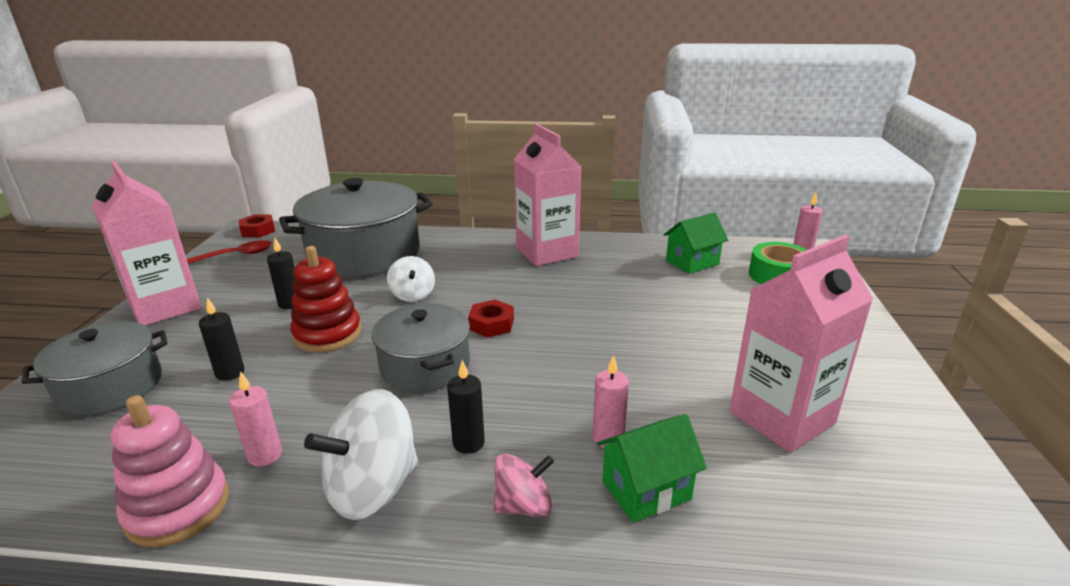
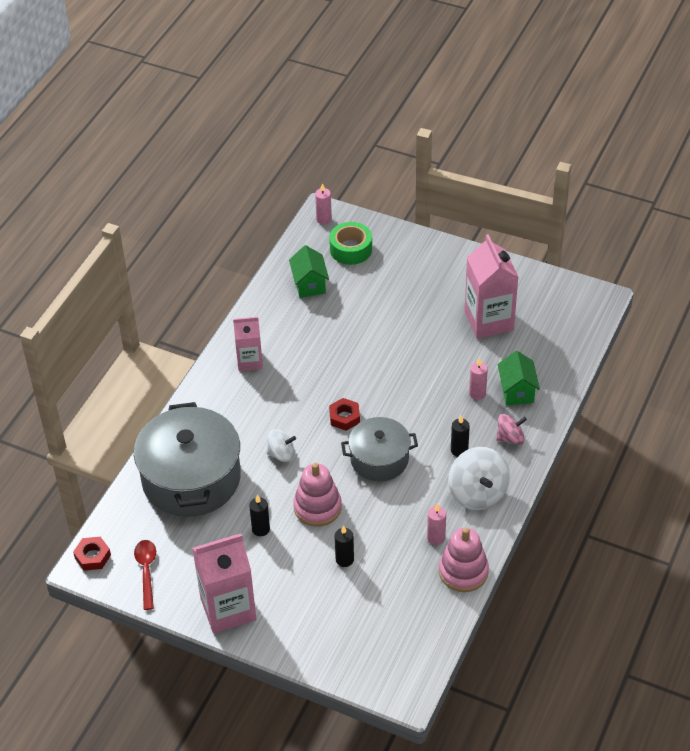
camera: 70 degrees left, 20 degrees up
grey pot [21,321,167,416] -> none
red stacking toy [290,246,361,352] -> pink stacking toy [293,463,342,526]
pink spinning top [494,454,554,518] -> pink spinning top turned 75 degrees clockwise [496,414,527,445]
pink carton [514,124,582,266] -> pink carton [233,317,263,371], size x0.61

